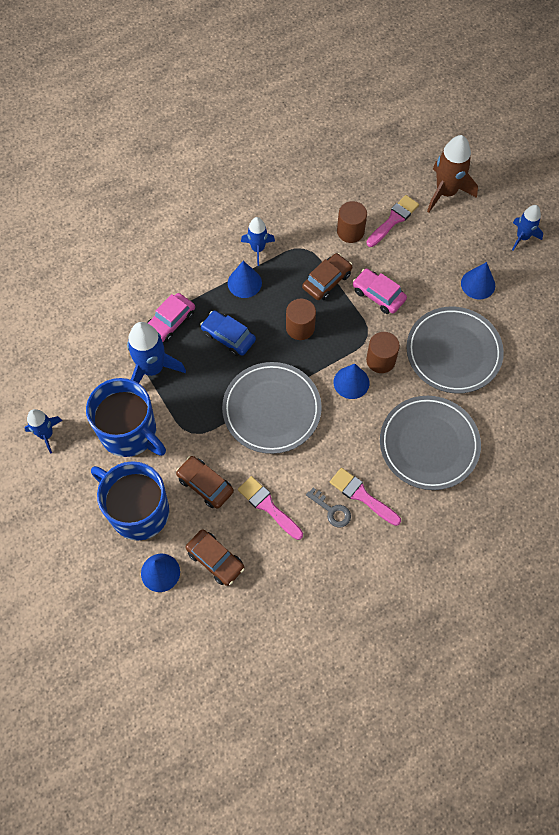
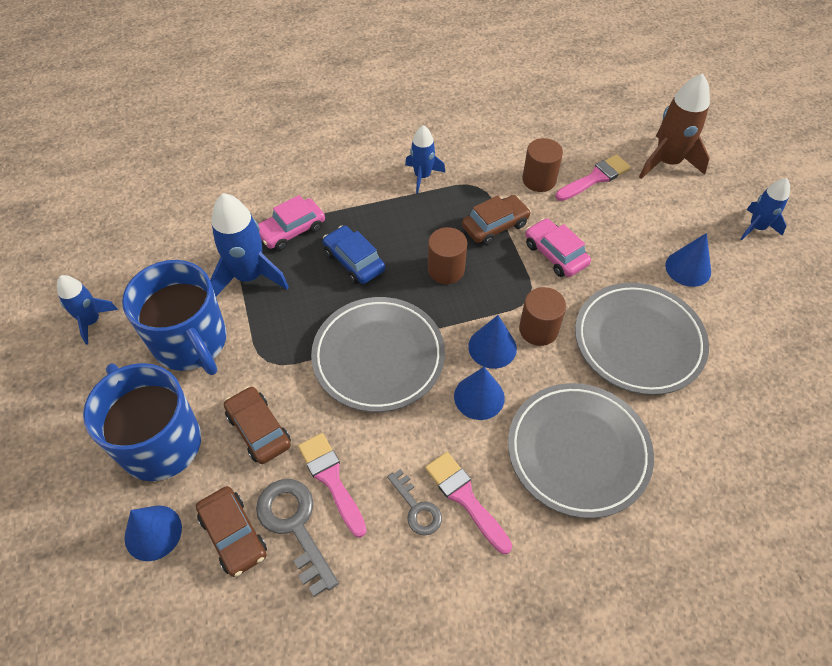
camera: 15 degrees right, 10 degrees down
blue cone [228,261,262,298] -> blue cone moved to [454,367,505,420]
none -> grey key [256,479,339,597]

